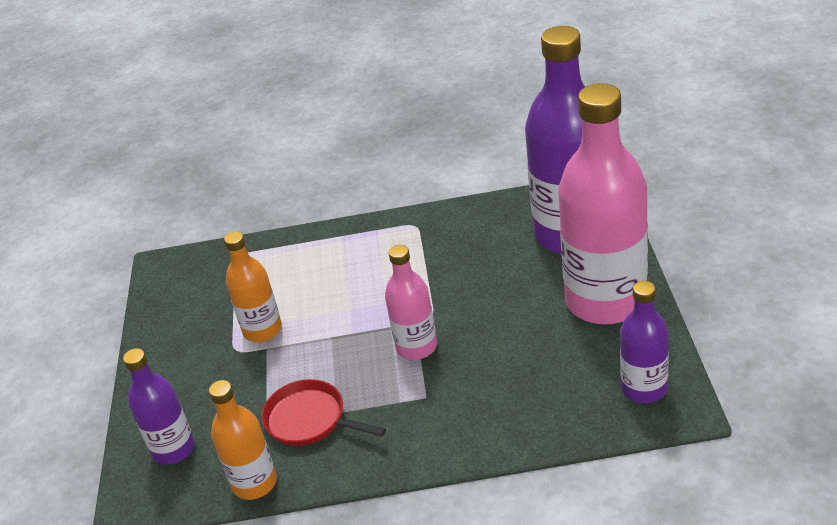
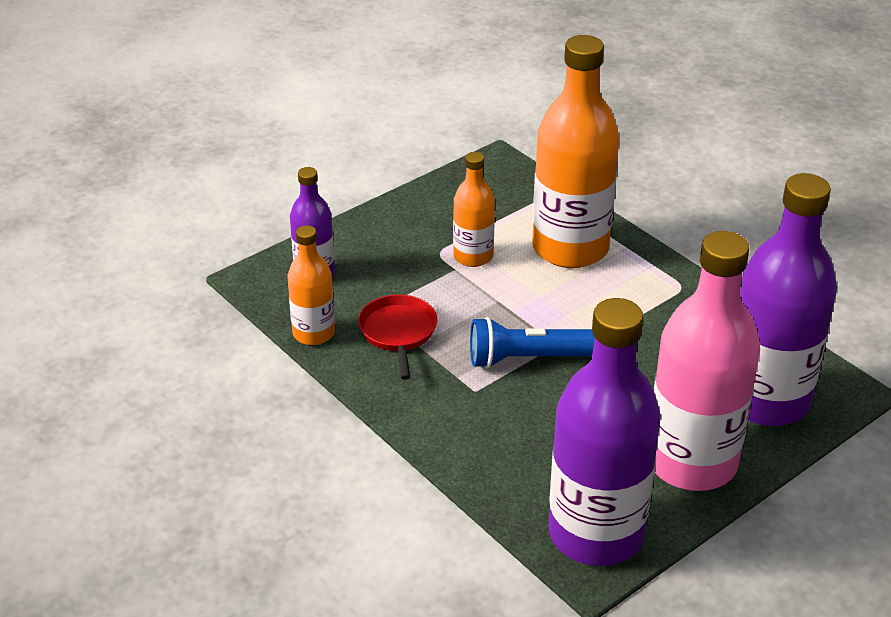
camera: 50 degrees right, 0 degrees up
pink bottle [385,245,437,360] -> blue flashlight [470,317,595,369]
purple bottle [620,281,669,403] -> purple bottle [549,298,661,566], size x1.94
none -> orange bottle [532,35,619,268]

